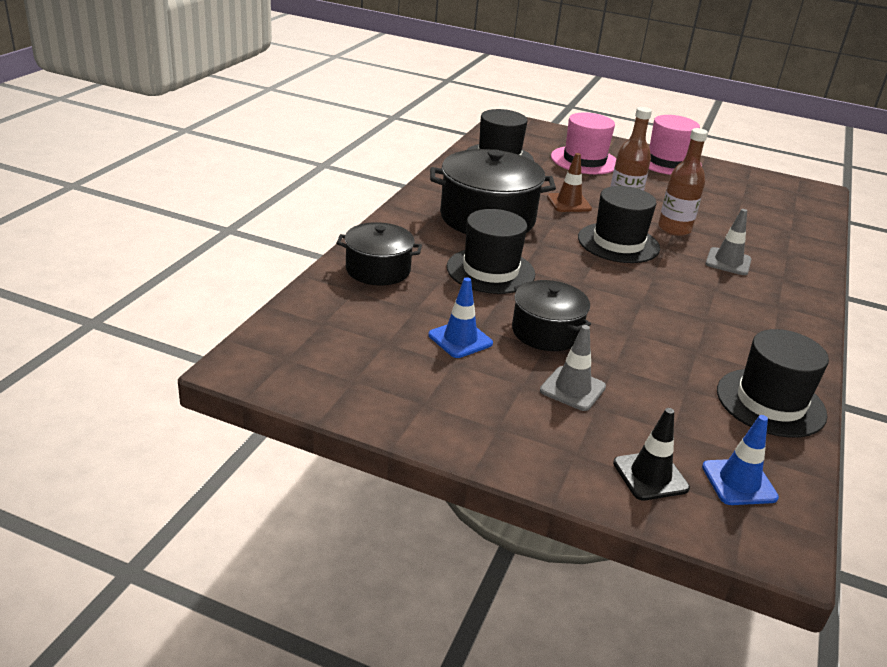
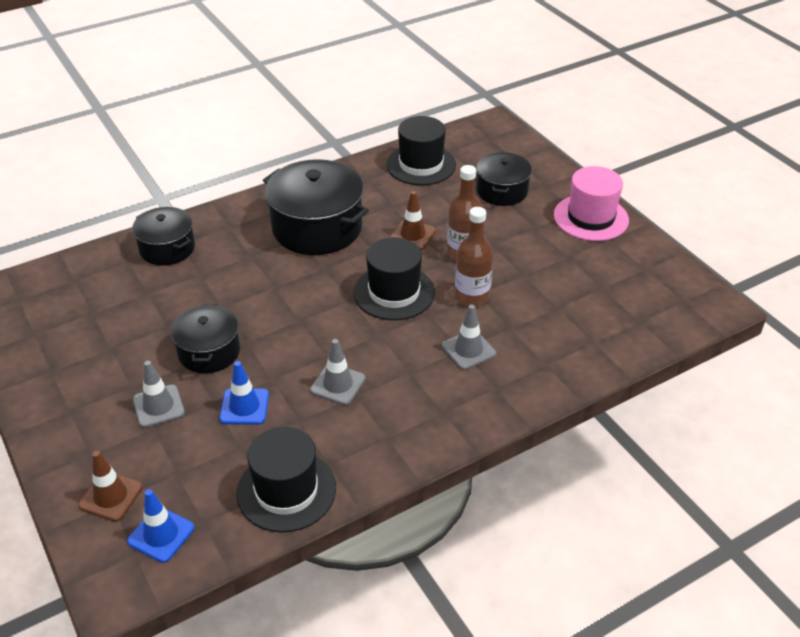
camera: 40 degrees right, 10 degrees up
blue traffic cone [428,277,493,358] -> blue traffic cone moved to [219,361,269,425]
black hat [447,209,535,294] -> none
pink hat [551,112,616,174] -> black pot [477,152,532,206]
black traffic cone [613,408,690,500] -> brown traffic cone [78,451,143,522]
none -> grey traffic cone [310,339,366,405]

